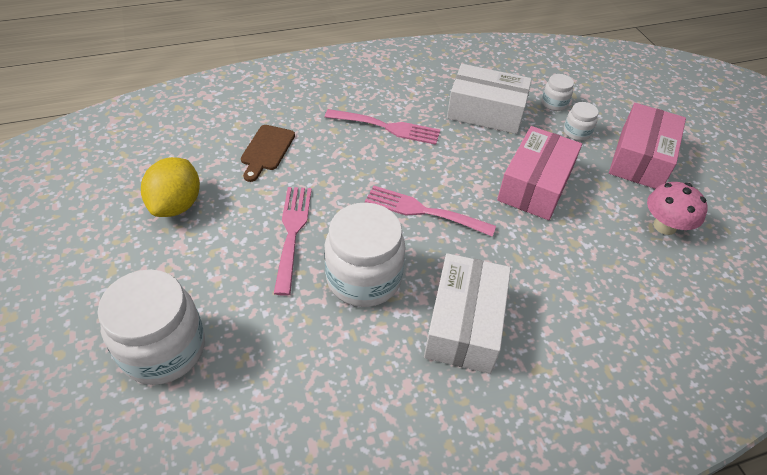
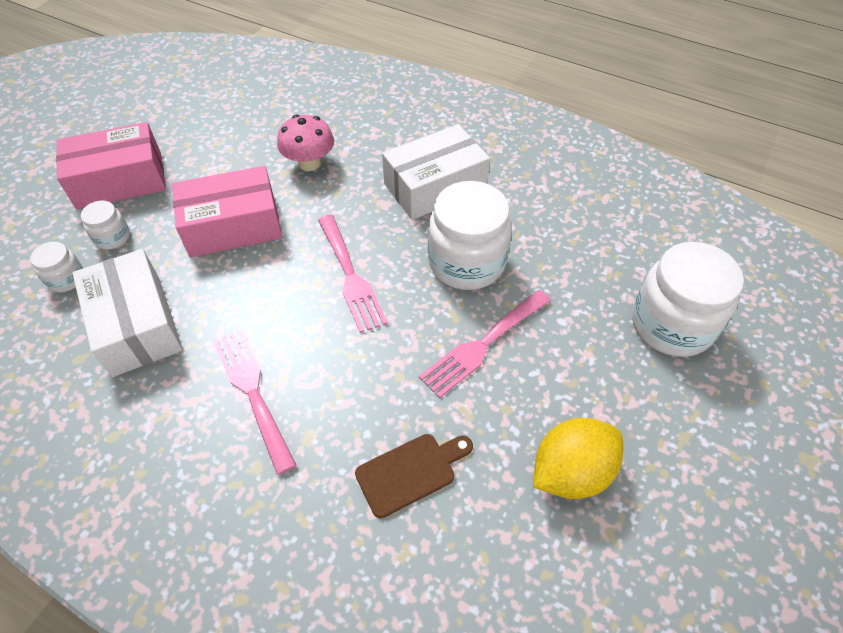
camera: 130 degrees left, 5 degrees up
pink mushroom [647,182,708,235] -> pink mushroom moved to [277,114,334,171]

